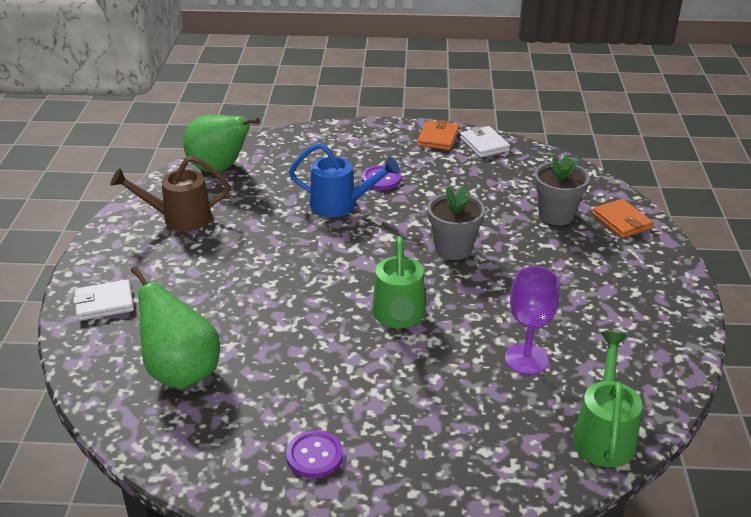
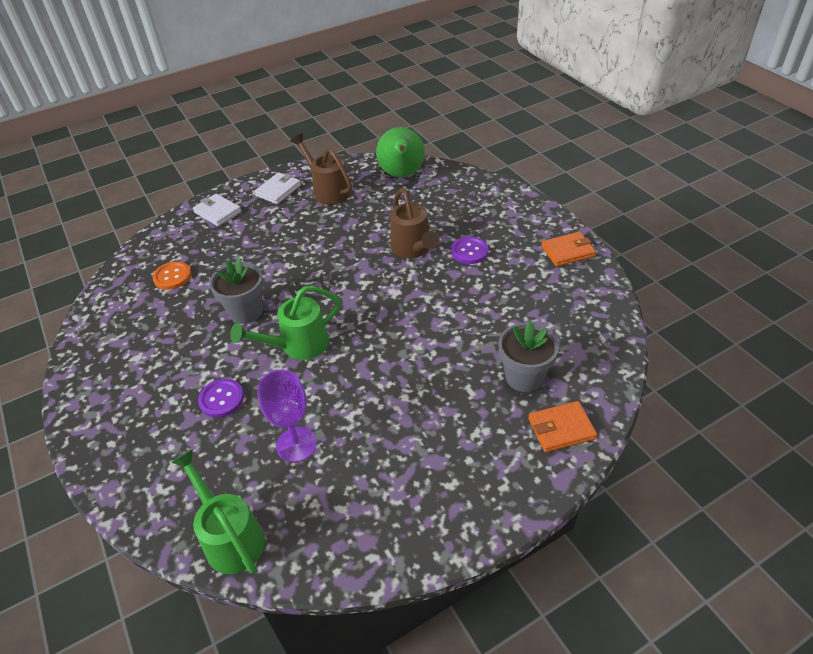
camera: 60 degrees right, 10 degrees up
green pear [131,266,220,389] -> orange button [152,261,191,290]
purple button [286,430,343,478] -> purple button moved to [198,379,244,417]
blue watering can [289,142,400,217] -> brown watering can [390,188,439,258]
grey flower pot [427,186,485,260] -> grey flower pot moved to [209,259,264,324]
white wallet [460,126,510,158] -> white wallet moved to [254,172,301,204]
green watering can [573,332,643,467] -> green watering can turned 105 degrees counterclockwise [171,449,265,574]
orange wallet [592,199,653,238] -> orange wallet turned 45 degrees clockwise [528,401,597,452]

